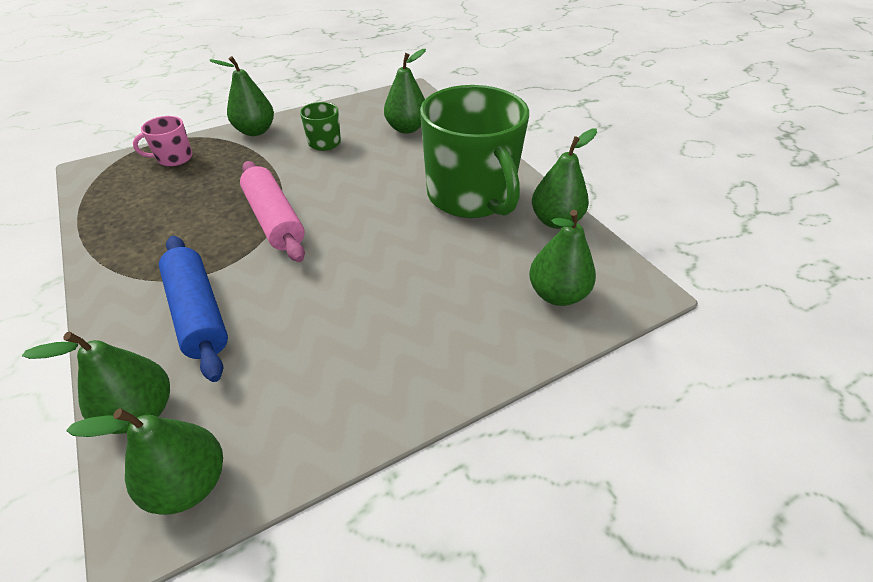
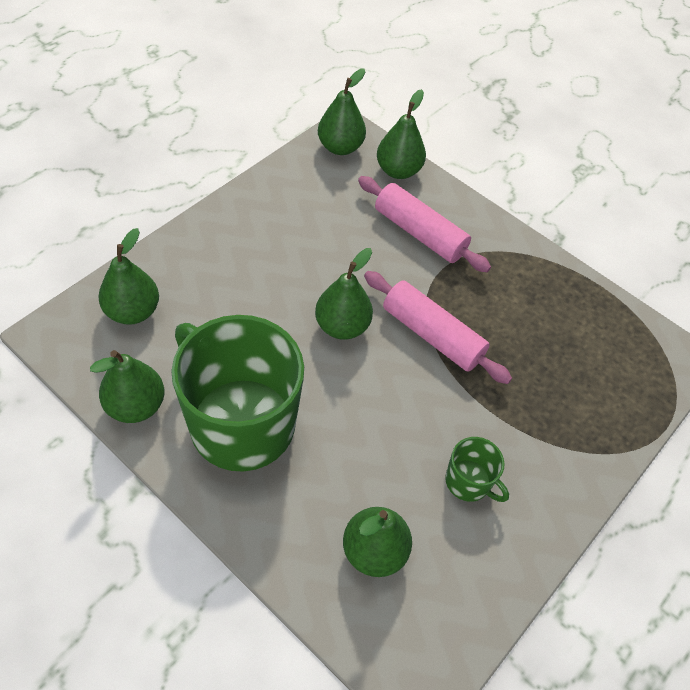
camera: 155 degrees right, 10 degrees up
pink mug [133,116,193,166] -> none
blue rolling pin [159,236,228,382] -> pink rolling pin [358,176,491,272]
green pear [209,56,274,136] -> green pear moved to [315,248,373,340]

